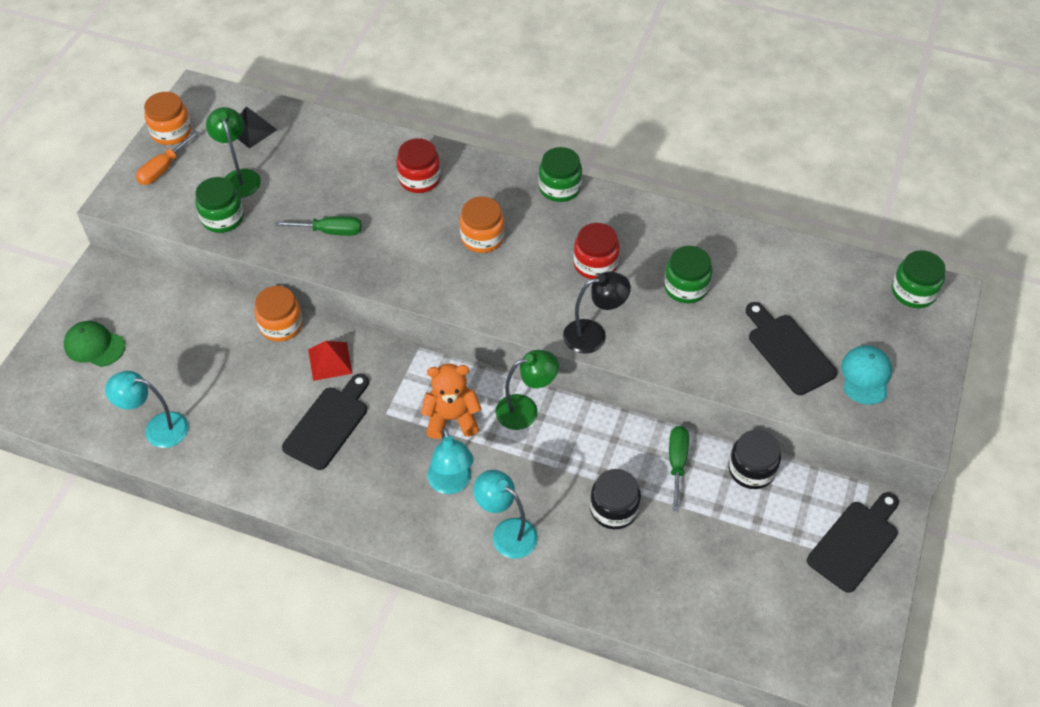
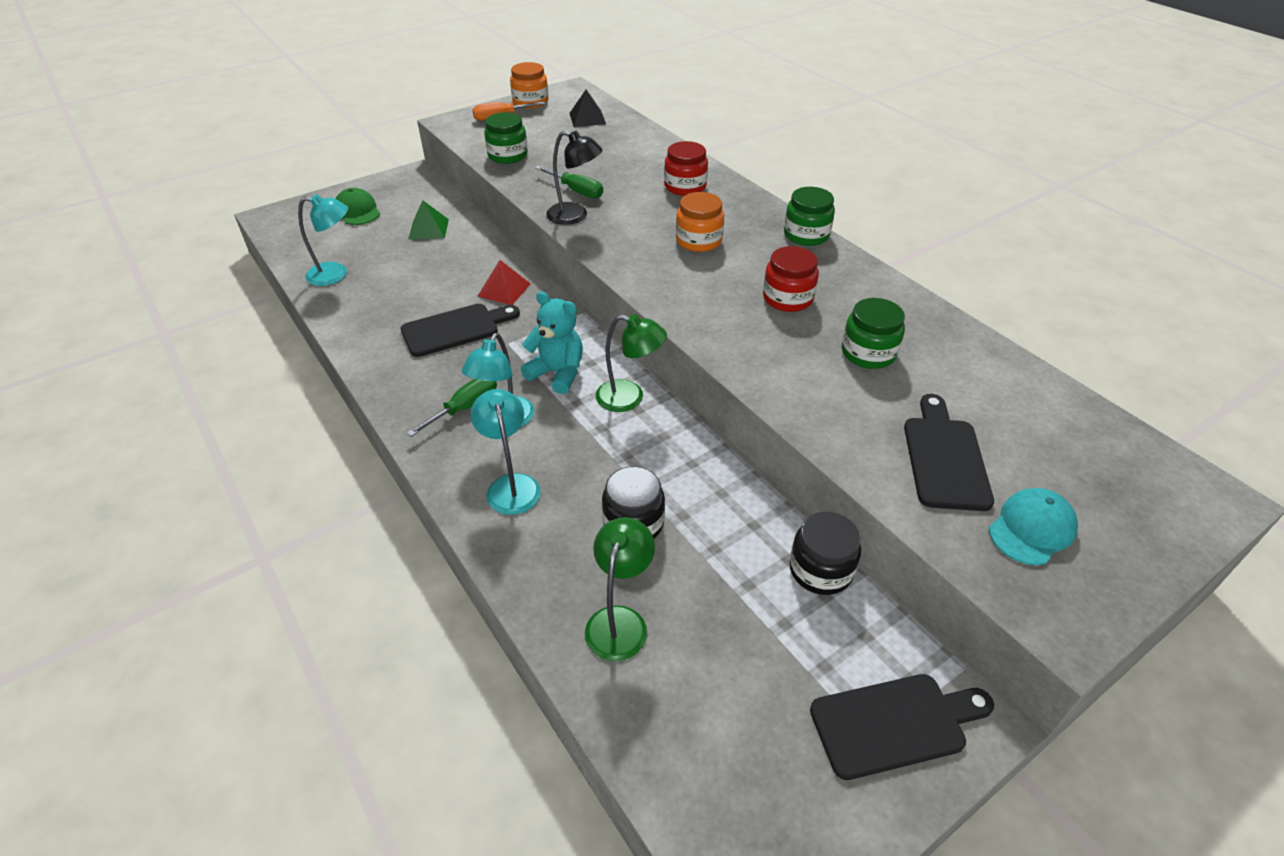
camera: 35 degrees right, 10 degrees down
turquoise lamp [105,371,189,448] -> turquoise lamp turned 135 degrees clockwise [298,194,348,286]
green lamp [206,107,261,198] -> green lamp moved to [585,517,655,661]
orange jar [254,286,303,342] -> none
orange teddy bear [421,364,482,439] -> turquoise teddy bear [521,291,583,394]
black lamp [563,271,631,354] -> black lamp moved to [546,131,602,225]
green screwdriver [669,426,689,511] -> green screwdriver moved to [407,379,497,437]
green jar [892,250,946,308] -> none
none -> green pyramid [408,200,449,239]

